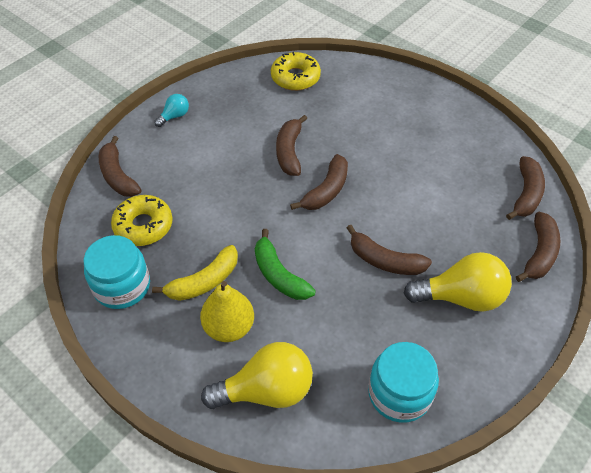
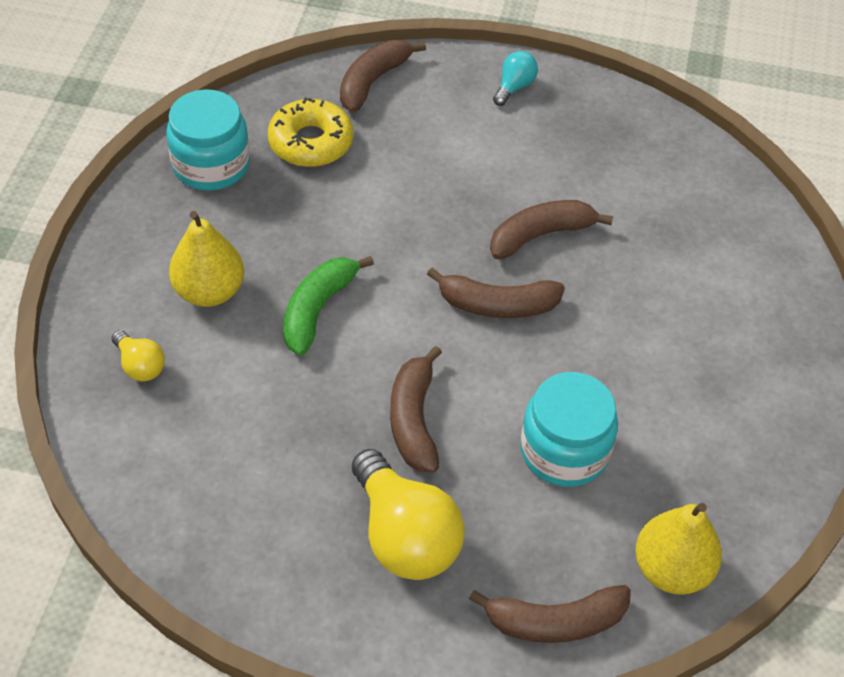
camera: 60 degrees right, 0 degrees up
yellow banana [152,245,238,301] -> none
turquoise light bulb [154,94,189,127] -> turquoise light bulb turned 75 degrees counterclockwise [493,51,538,106]
yellow light bulb [201,342,313,409] -> yellow light bulb [112,330,165,381], size x0.49
yellow donut [271,52,321,91] -> none
turquoise jar [368,342,439,423] -> turquoise jar moved to [521,372,618,487]
brown banana [506,156,545,220] -> yellow pear [635,503,722,595]

